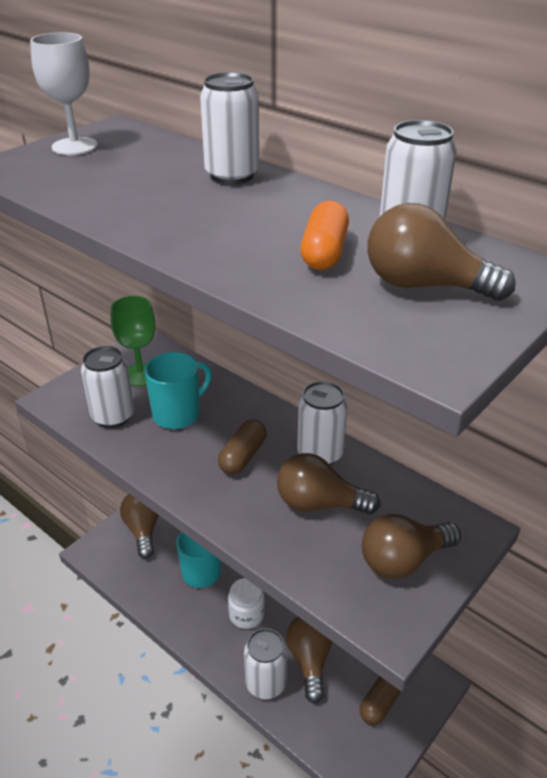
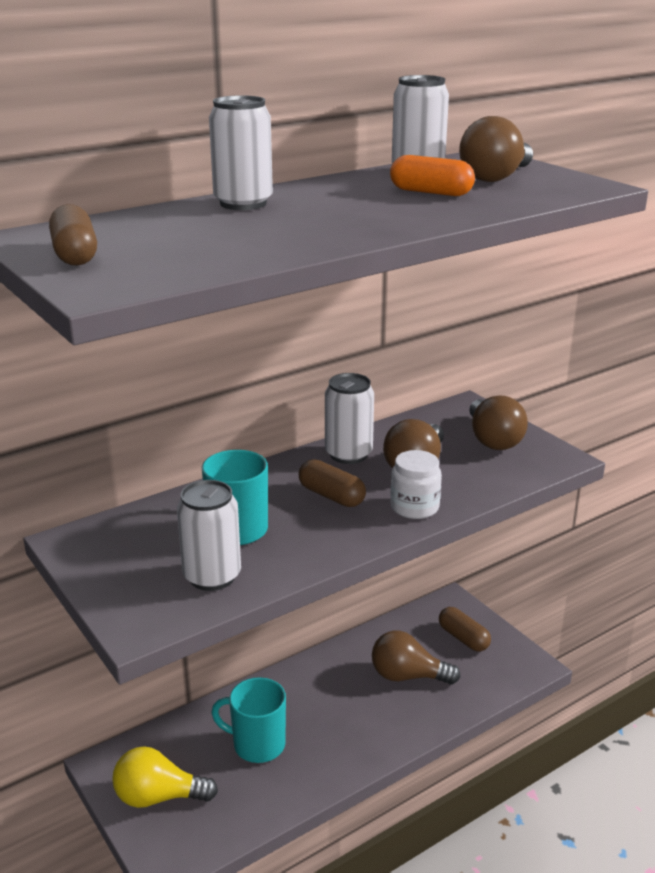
camera: 75 degrees left, 10 degrees down
white goblet [30,32,98,155] -> brown capsule [49,204,97,266]
green goblet [110,296,156,386] -> none
brown light bulb [120,494,159,559] -> yellow light bulb [112,746,218,808]
white jar [228,578,265,629] -> white jar moved to [391,450,442,519]
white can [244,628,287,699] -> none

